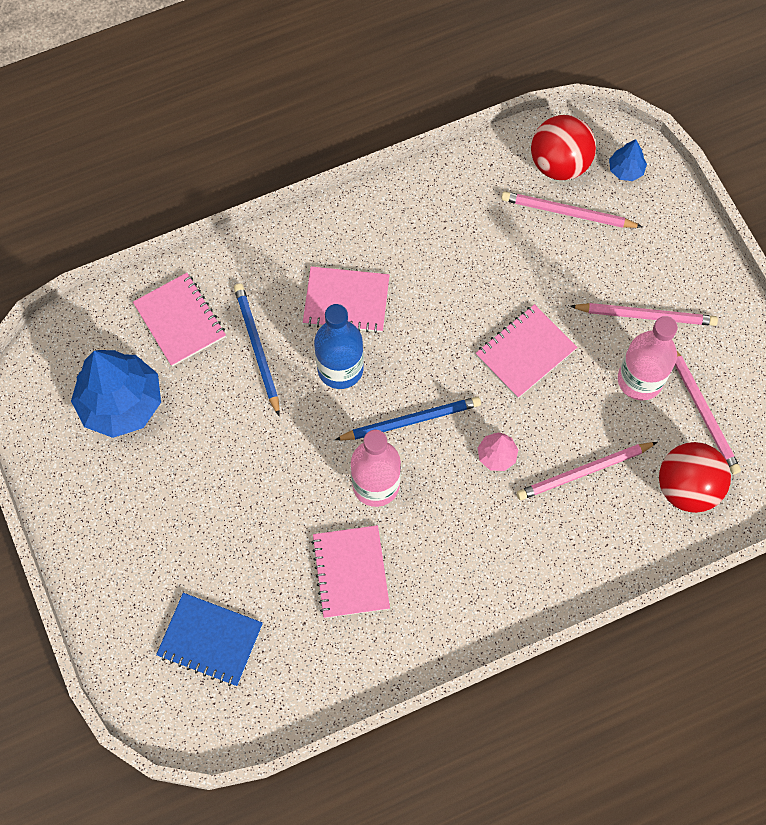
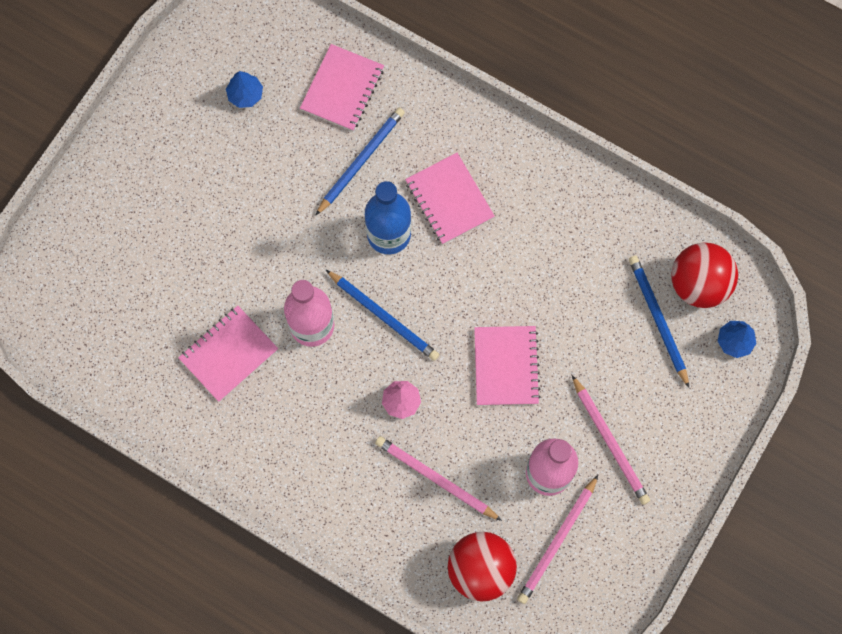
camera: 55 degrees right, 5 degrees up
blue tree [71,350,161,438] -> blue tree [226,71,263,108], size x0.45
blue notebook [156,593,263,686] -> none
pink notebook [476,304,577,398] -> pink notebook turned 75 degrees clockwise [474,326,541,406]
pink pencil [501,191,642,228] -> blue pencil [629,256,689,388]

